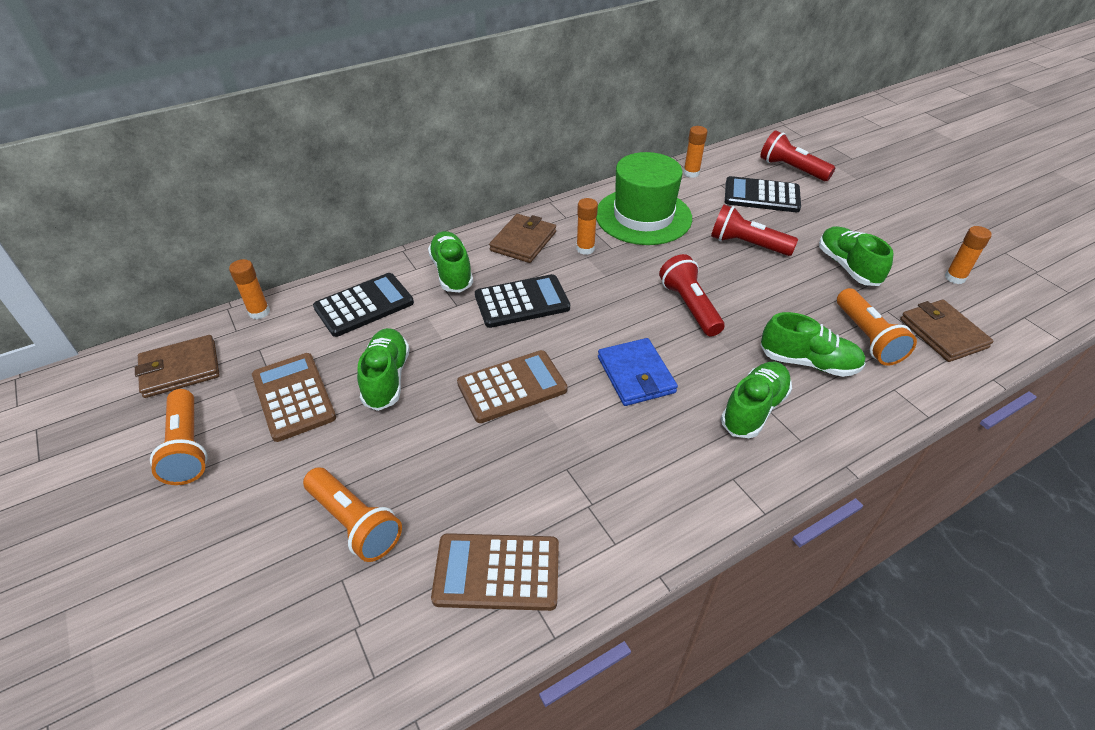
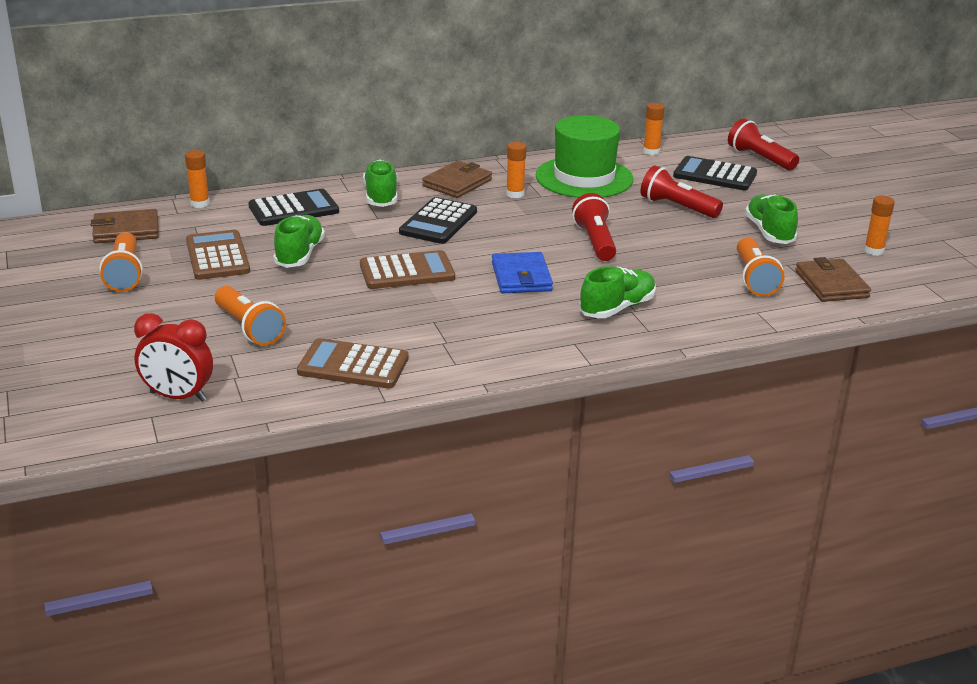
camera: 10 degrees right, 15 degrees down
black calculator [475,274,570,328] -> black calculator turned 120 degrees clockwise [399,197,477,244]
green shoe [761,312,866,377] -> none
none -> red clock [134,313,213,402]

